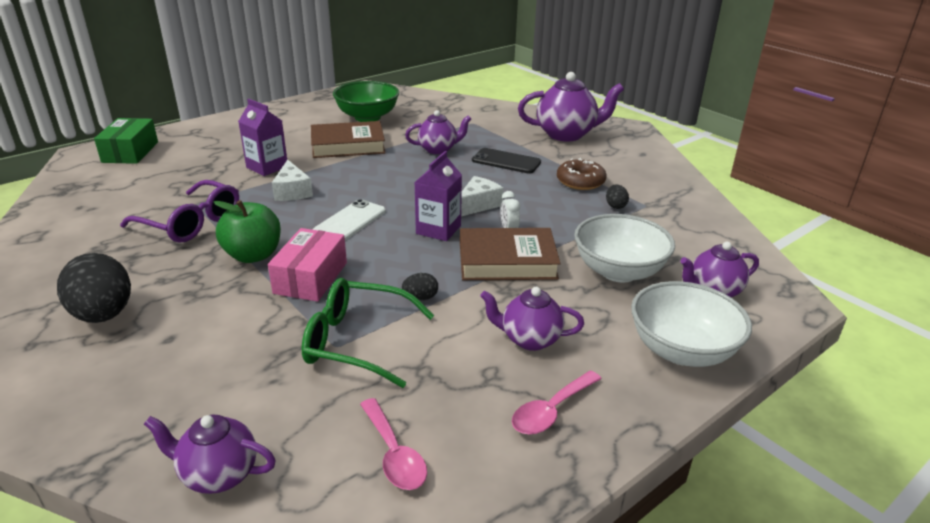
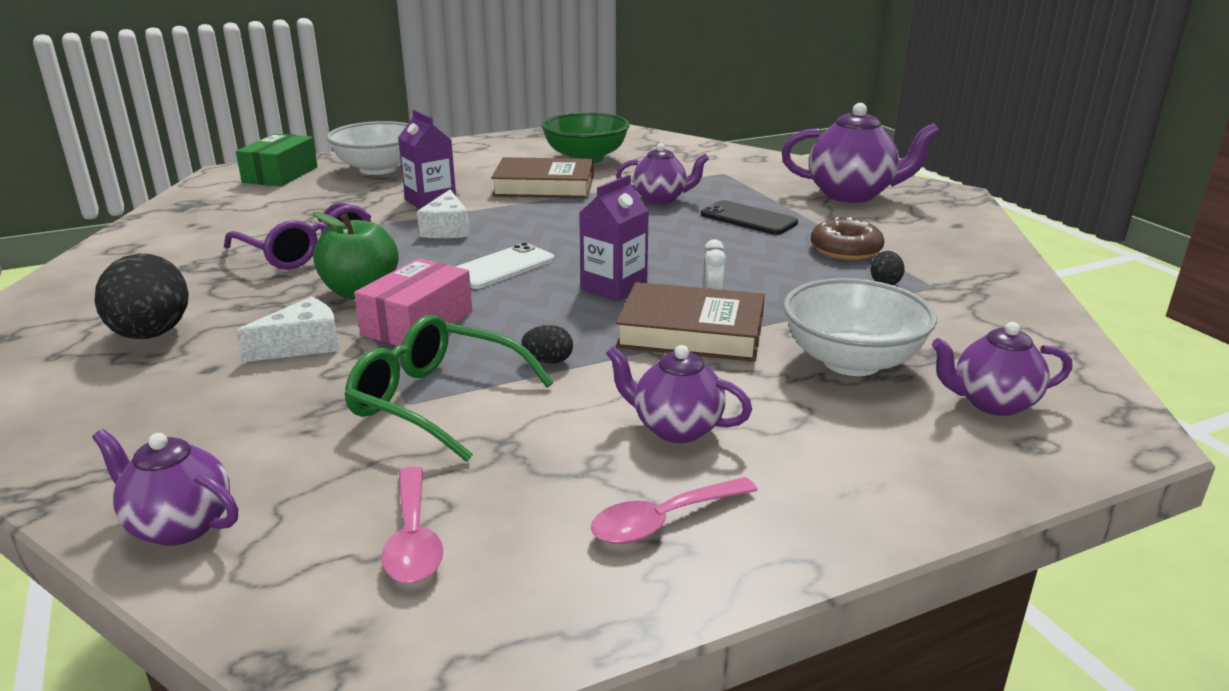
camera: 15 degrees right, 5 degrees down
white cheese [461,176,503,217] -> white cheese moved to [236,297,339,362]
white bowl [631,281,752,367] -> white bowl moved to [327,121,408,175]

